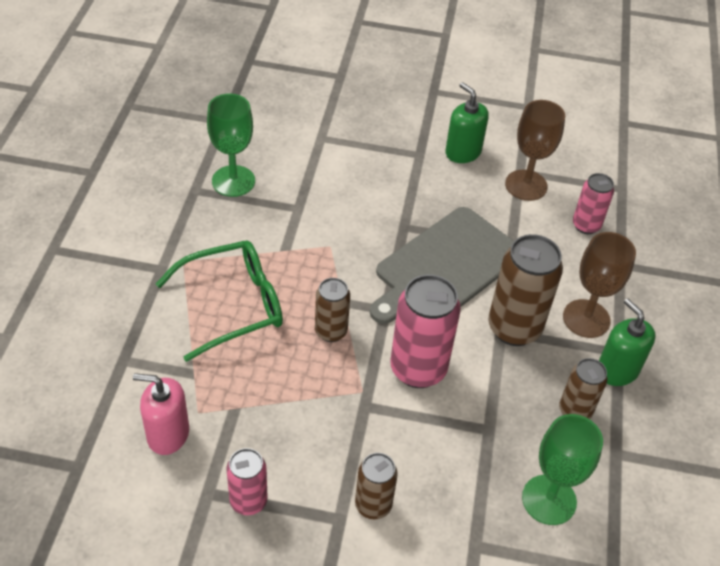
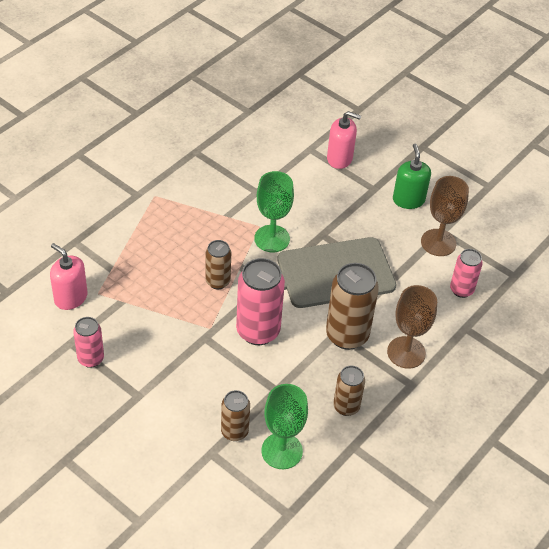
camera: 30 degrees right, 0 degrees up
green glasses [156,241,283,362] -> none
green goblet [207,94,255,197] -> green goblet moved to [254,171,294,252]
brown can [355,453,398,519] -> brown can moved to [221,390,250,441]
green soap dispenser [599,299,656,386] -> none
none -> pink soap dispenser [327,111,361,169]

